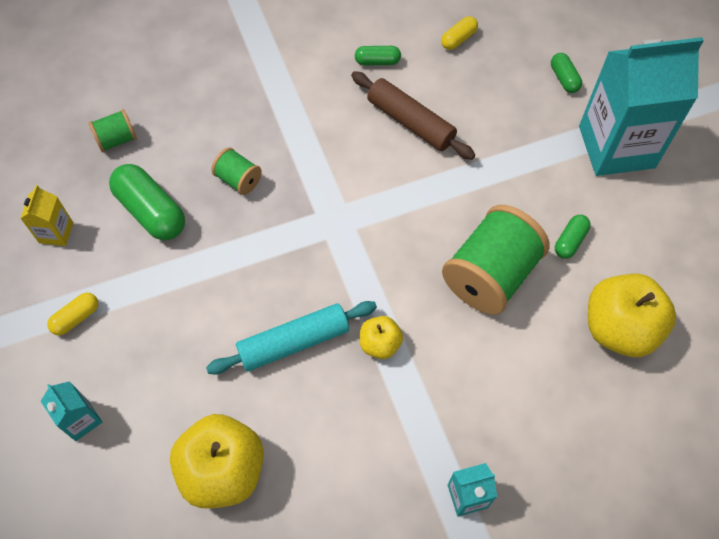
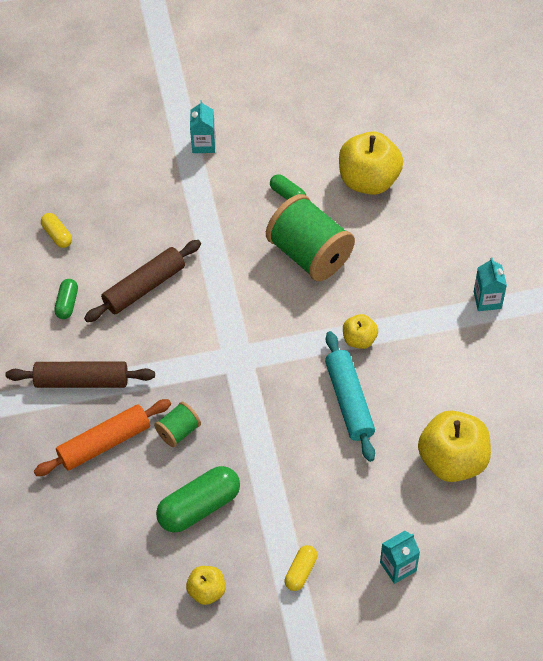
camera: 80 degrees left, 5 degrees down
yellow carton [20,185,73,246] -> yellow apple [186,566,225,605]
yellow capsule [47,293,99,335] -> yellow capsule turned 60 degrees clockwise [285,545,317,591]
green spool [89,109,137,152] -> none
green capsule [551,53,582,93] -> none
turquoise carton [579,37,704,176] -> turquoise carton [190,100,215,153], size x0.43
none -> brown rolling pin [6,362,155,388]
none -> orange rolling pin [34,399,171,476]

